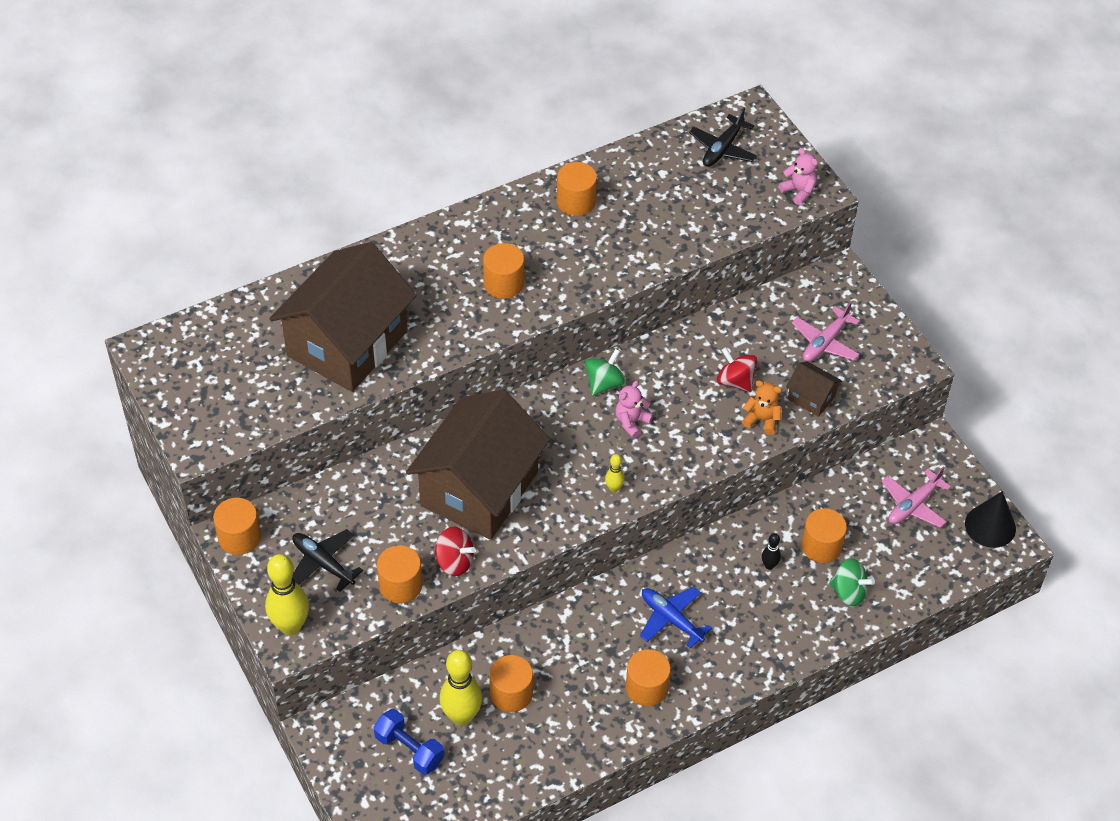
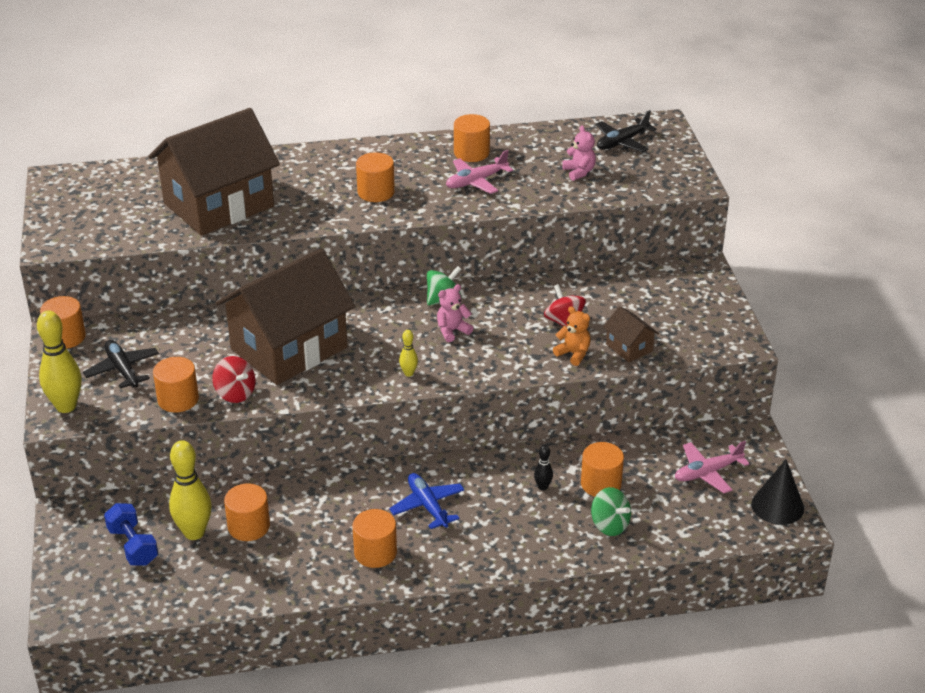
camera: 20 degrees right, 15 degrees down
pink teddy bear [779,148,818,206] -> pink teddy bear moved to [562,125,596,181]
pink plane [792,301,860,362] -> pink plane moved to [446,150,513,194]

